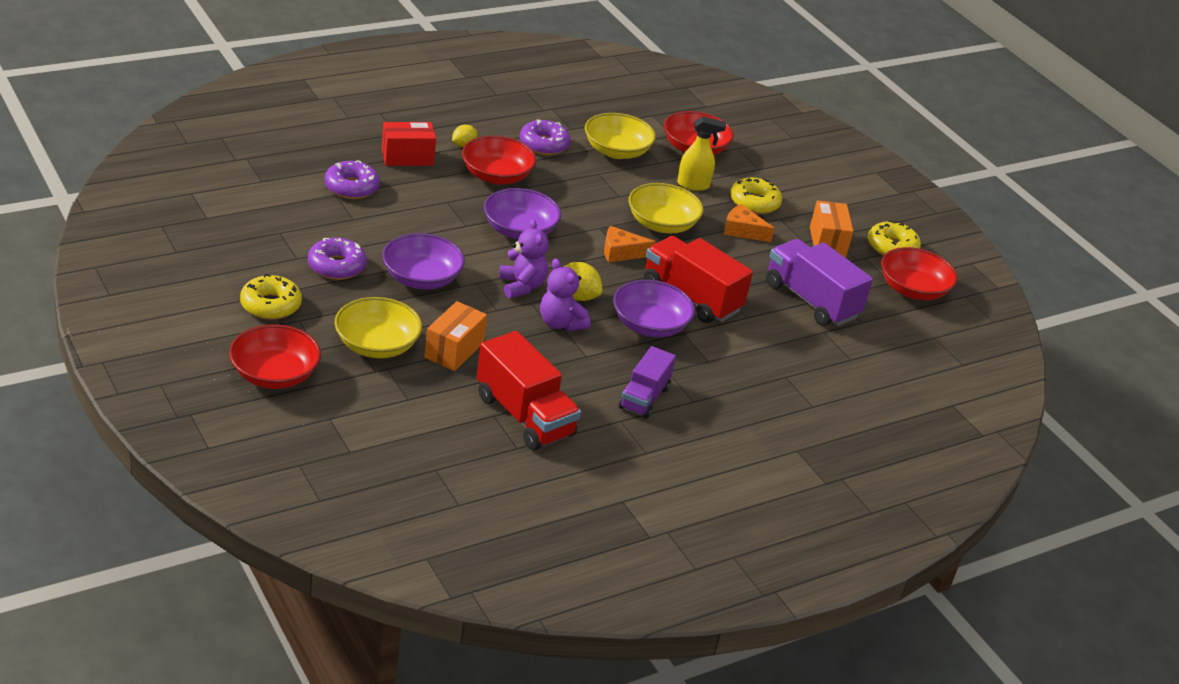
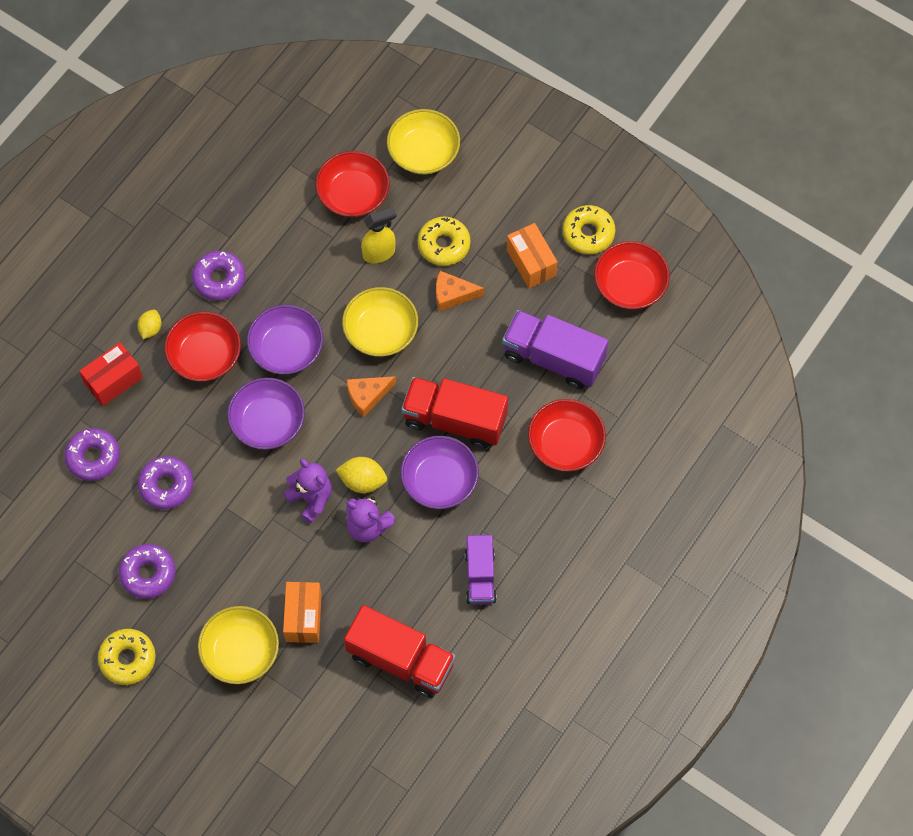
camera: 20 degrees left, 30 degrees up
red bowl [229,324,321,389] -> red bowl moved to [528,399,606,472]
purple bowl [382,233,465,289] -> purple bowl moved to [247,305,323,375]
yellow bowl [585,113,656,159] -> yellow bowl moved to [387,109,460,174]
none -> purple donut [138,456,193,509]

